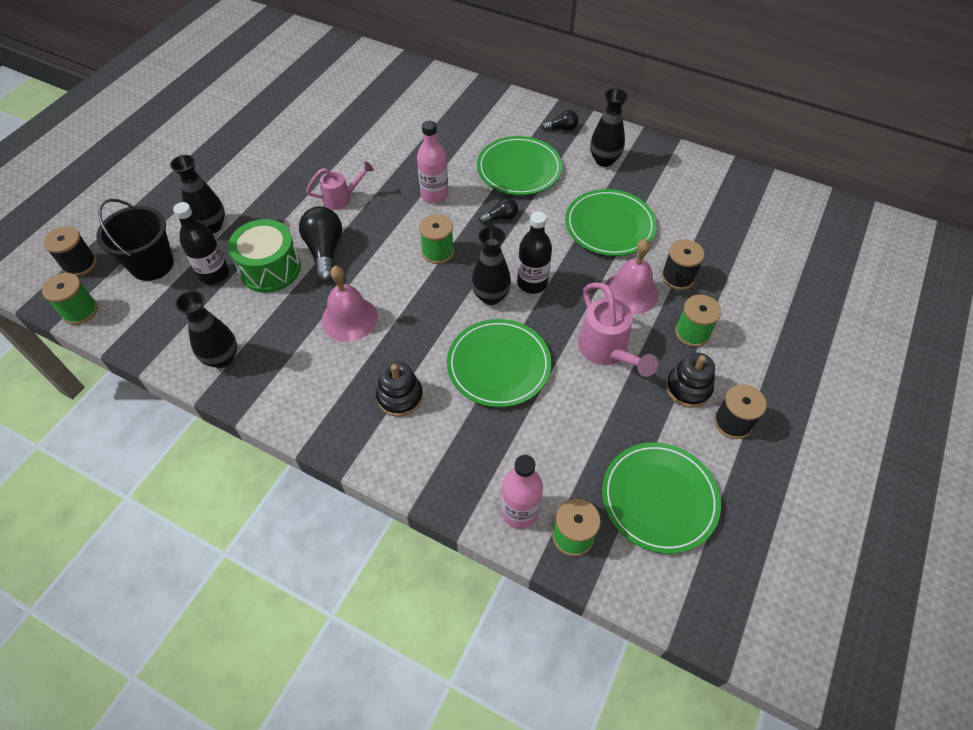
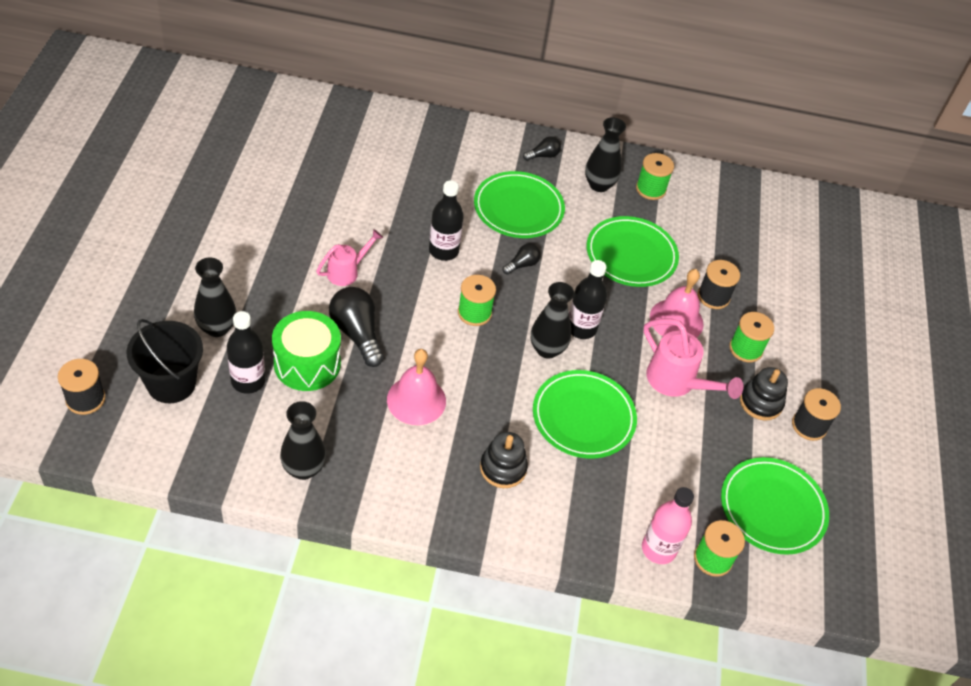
camera: 25 degrees left, 5 degrees down
green spool [42,273,98,325] -> green spool moved to [636,153,674,200]
pink bottle [417,121,449,203] -> black bottle [429,180,464,261]

